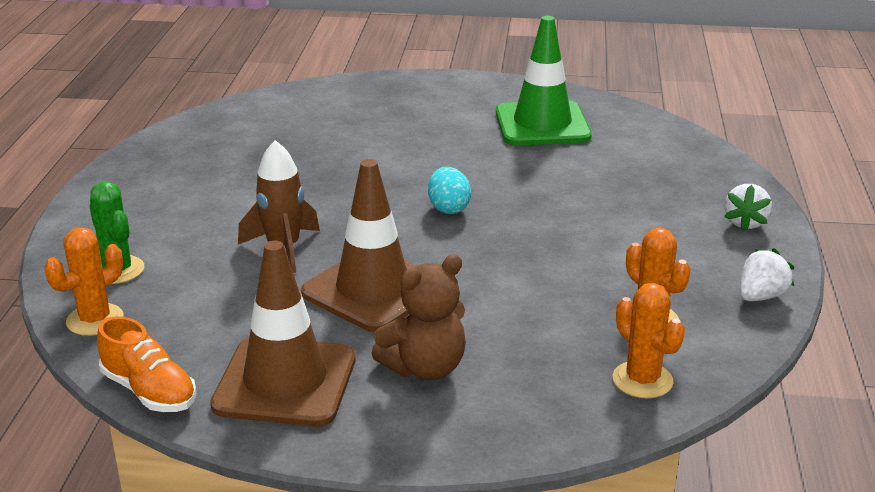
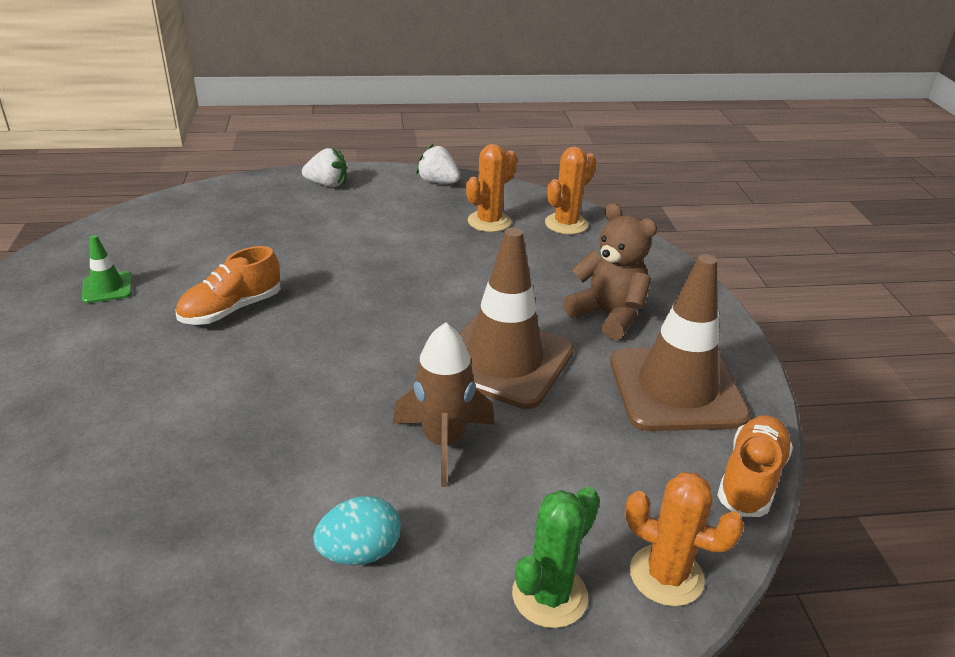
camera: 105 degrees left, 5 degrees up
turquoise egg [428,167,471,214] -> turquoise egg moved to [313,496,401,565]
green traffic cone [496,16,592,145] -> green traffic cone [82,235,132,303], size x0.44
none -> orange shoe [176,246,281,325]

